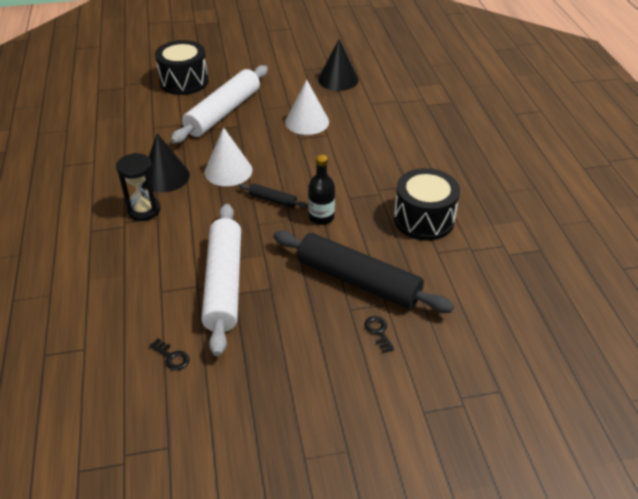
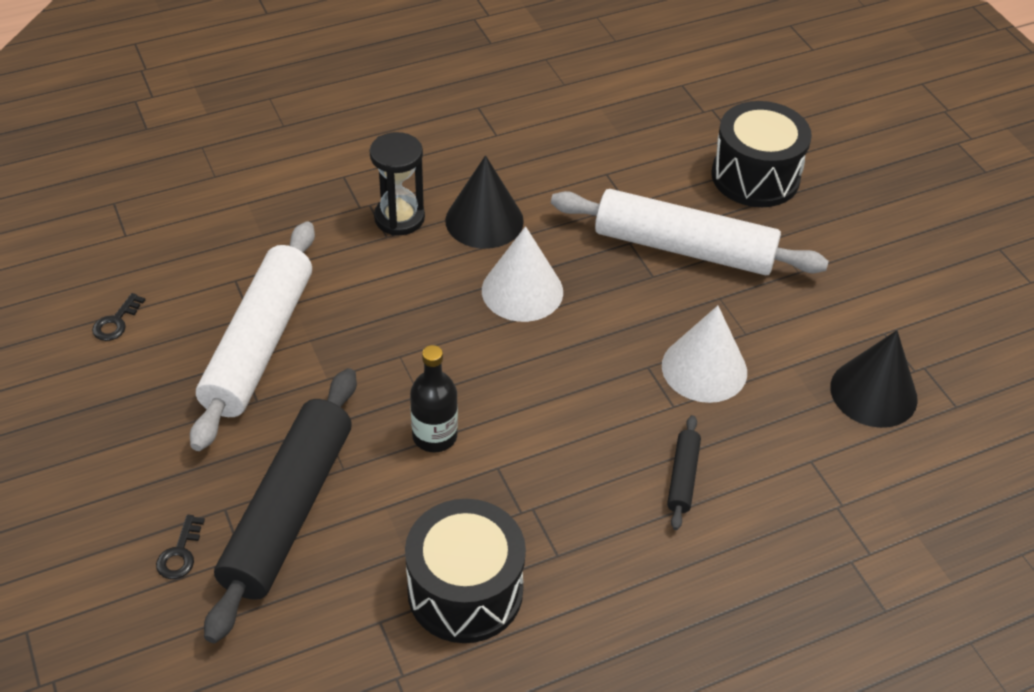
camera: 75 degrees right, 5 degrees up
white rolling pin [202,204,241,356] -> white rolling pin turned 60 degrees counterclockwise [190,221,315,451]
black rolling pin [239,184,308,208] -> black rolling pin moved to [667,415,701,530]
black key [364,316,395,353] -> black key turned 135 degrees clockwise [156,515,205,579]

